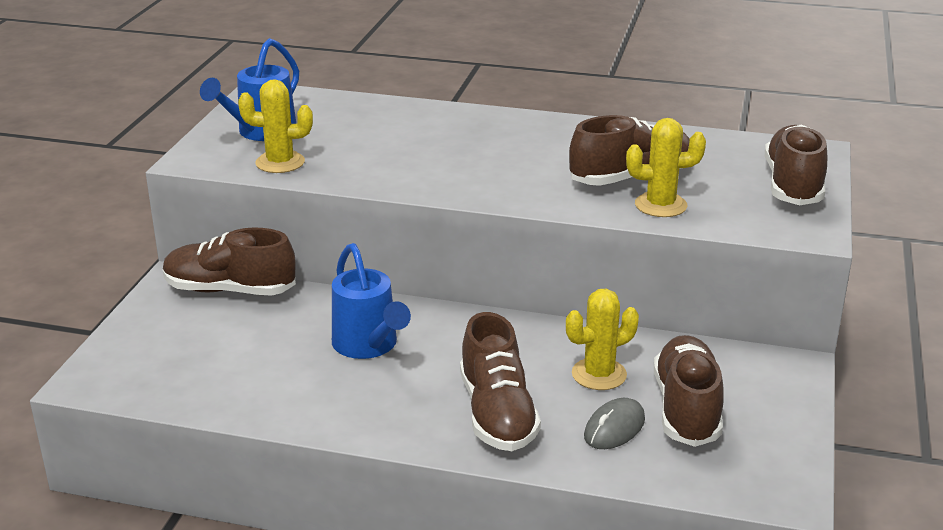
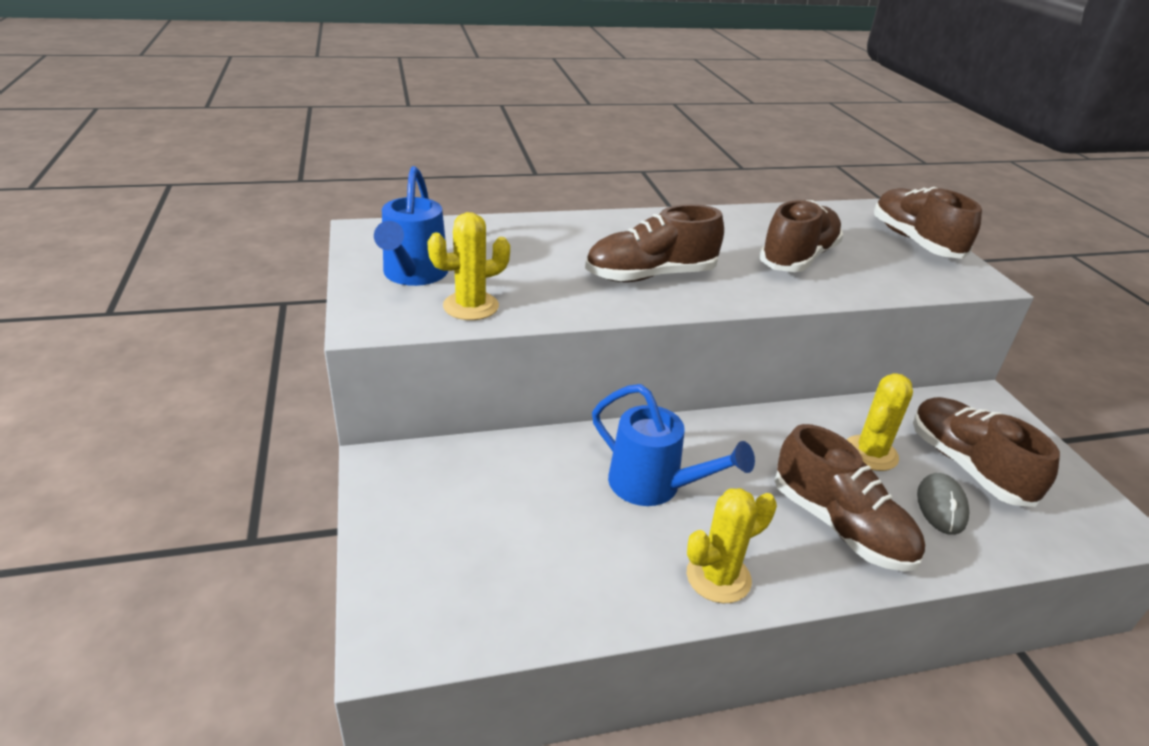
camera: 30 degrees left, 5 degrees up
brown shoe [163,228,296,296] -> brown shoe moved to [585,204,724,282]
yellow cactus [626,118,706,217] -> yellow cactus moved to [687,488,777,603]

